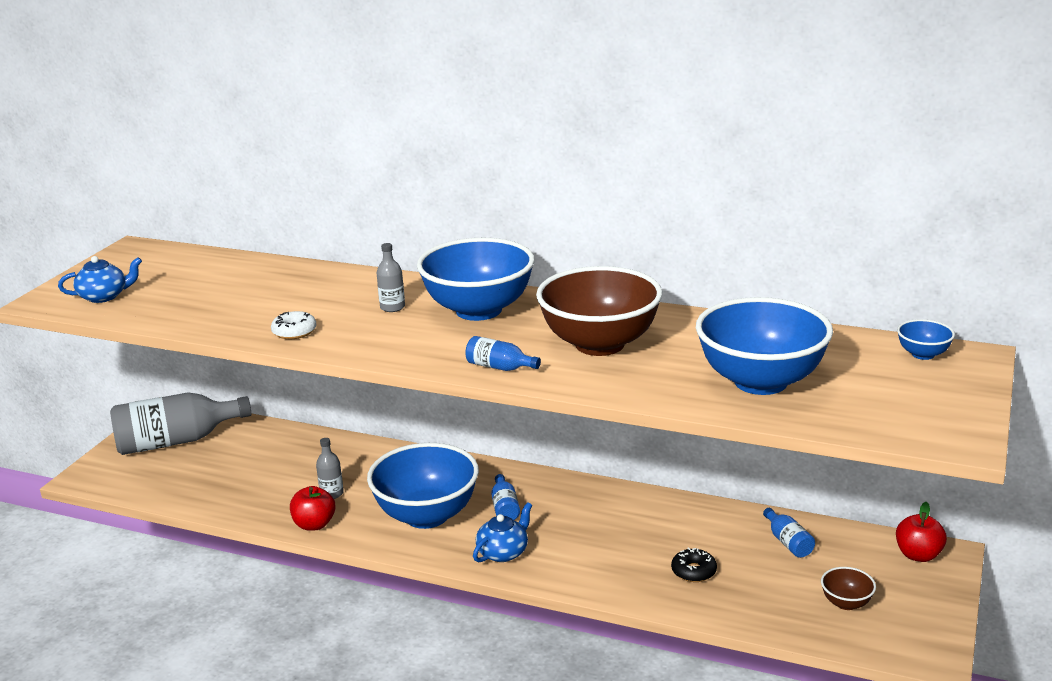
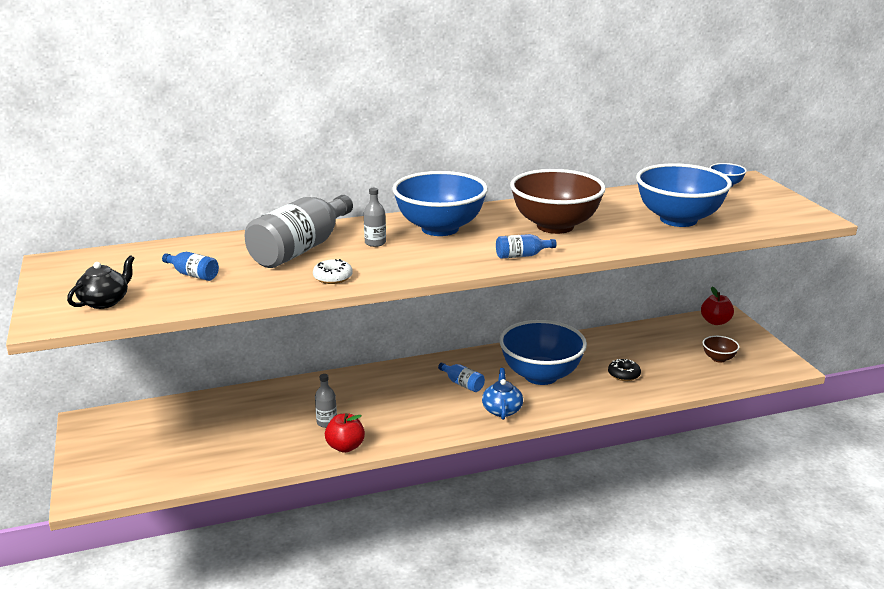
camera: 40 degrees left, 0 degrees up
blue teapot [58,256,142,303] -> black teapot [67,255,135,309]
grey bottle [110,393,251,455] -> grey bottle moved to [245,195,353,268]
blue bowl [367,443,479,529] -> blue bowl moved to [499,320,587,385]
blue bottle [763,508,815,558] -> blue bottle moved to [162,252,219,281]

